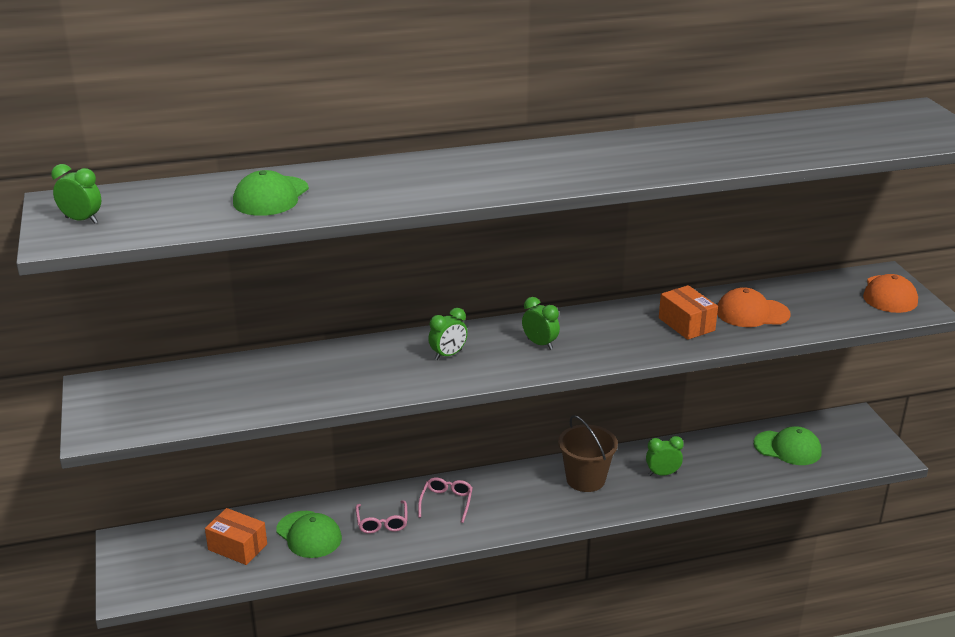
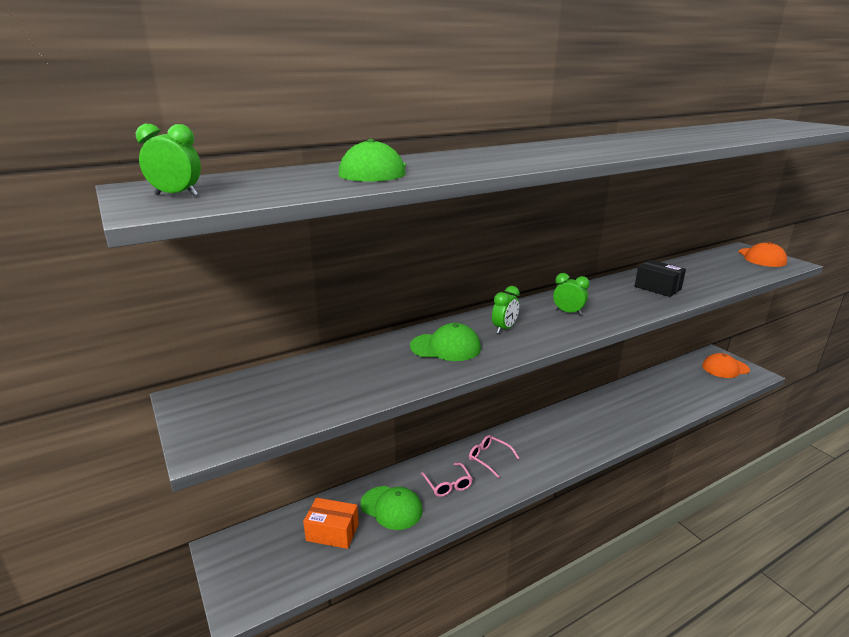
camera: 15 degrees left, 5 degrees down
pink glasses [418,477,473,523] -> pink glasses turned 45 degrees counterclockwise [469,435,519,478]
brown bucket [558,415,618,492] -> none
green clock [646,436,684,476] -> none
orange box [659,285,718,340] -> black box [635,260,686,297]
orange cap [717,287,791,327] -> orange cap moved to [702,353,750,378]
green cap [754,426,821,465] -> green cap moved to [410,323,481,361]

